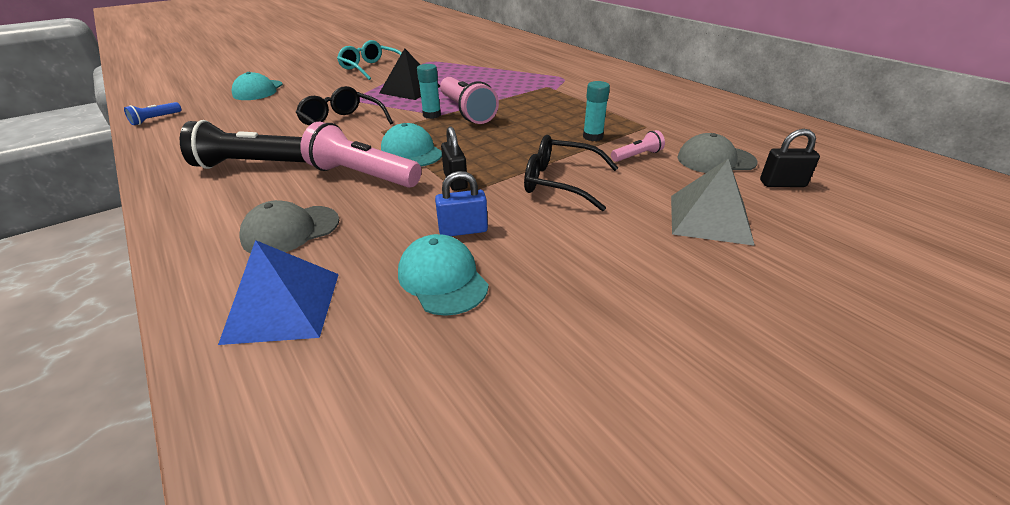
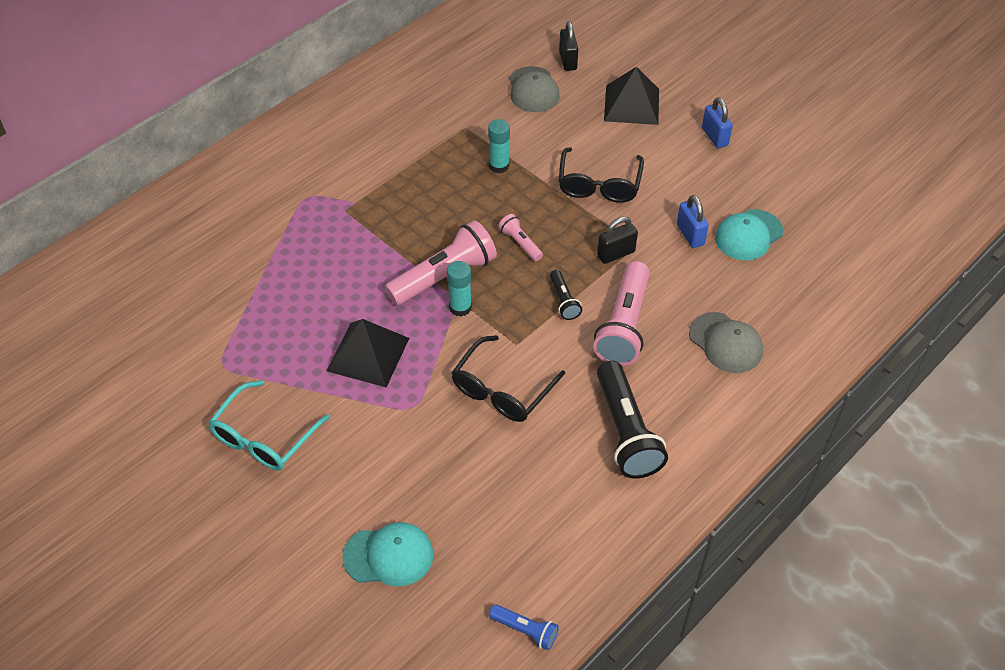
camera: 100 degrees left, 15 degrees up
blue pyramid [218,240,339,345] -> none
turquoise cap [381,123,442,167] -> black flashlight [550,270,582,320]
pink flashlight [611,130,665,162] -> pink flashlight moved to [498,214,543,261]
grey pyramid [671,159,755,246] -> black pyramid [604,67,659,125]
none -> blue padlock [702,97,733,148]

